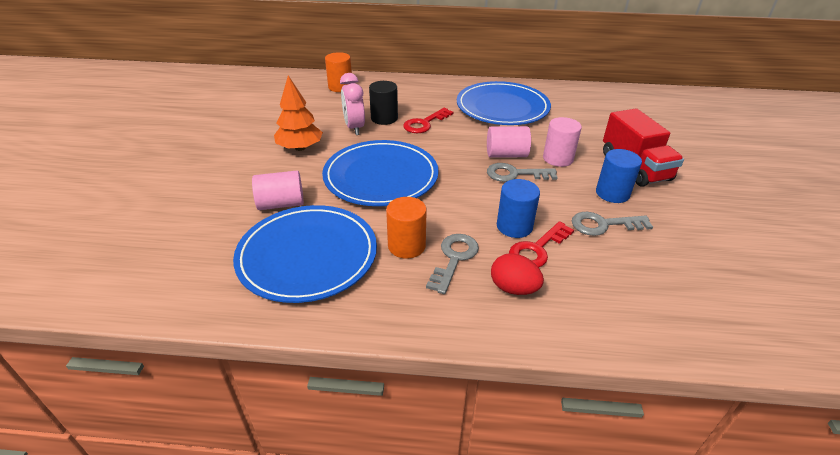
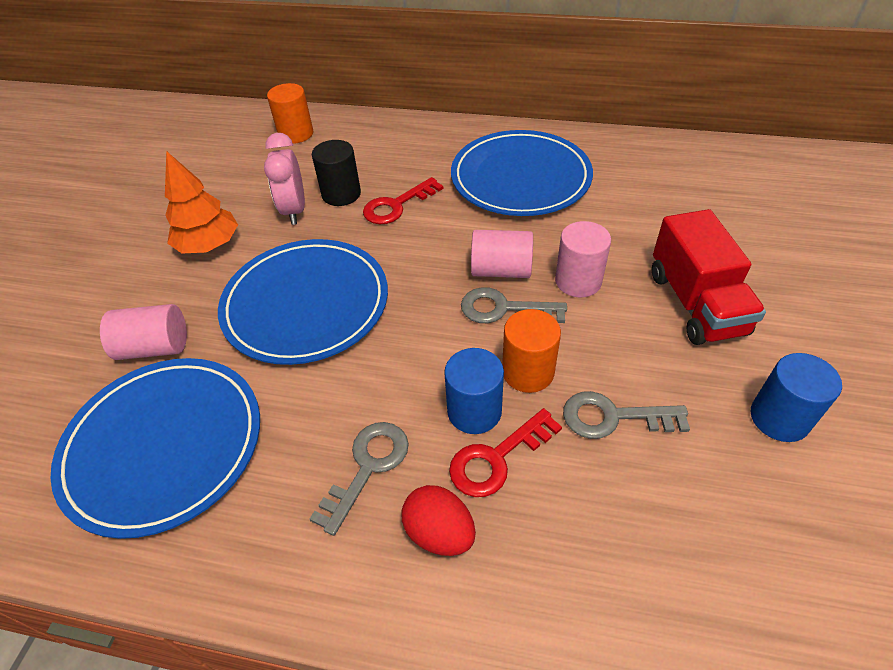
camera: 10 degrees right, 10 degrees up
orange cylinder [386,197,427,259] -> orange cylinder moved to [502,309,561,393]
blue cylinder [596,149,642,203] -> blue cylinder moved to [751,353,842,442]

